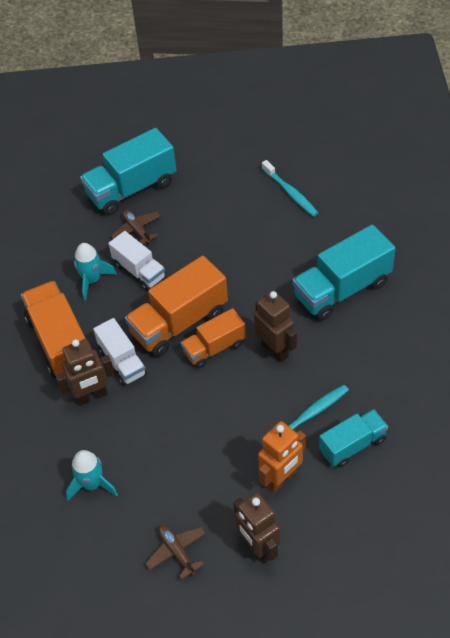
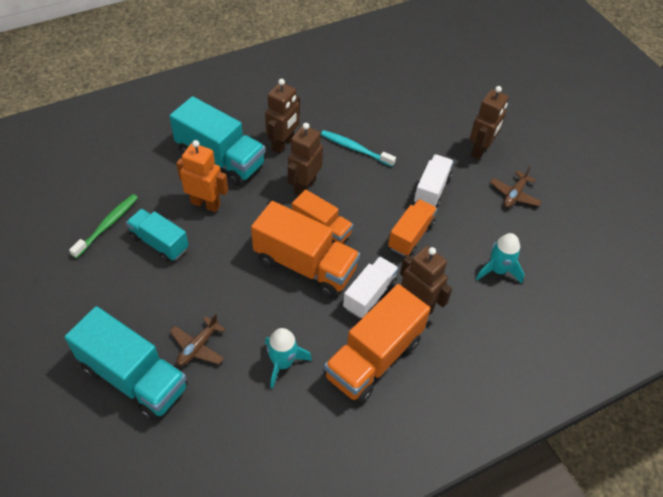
camera: 120 degrees left, 0 degrees up
white truck [108,231,166,291] -> white truck moved to [414,154,454,208]
orange robot [258,421,306,493] -> orange robot moved to [176,140,228,212]
turquoise toothbrush [262,160,318,217] -> green toothbrush [69,194,138,259]
turquoise truck [319,409,388,467] -> turquoise truck moved to [126,209,189,262]
none -> brown robot [265,79,300,154]
none -> orange truck [388,199,437,257]

